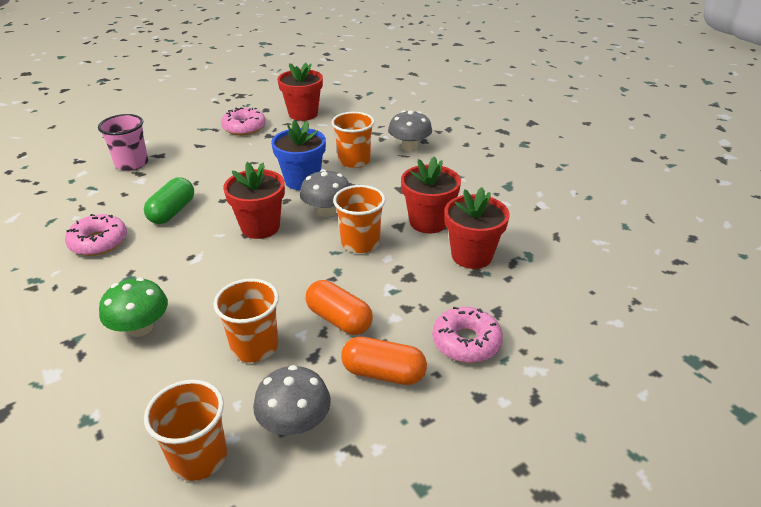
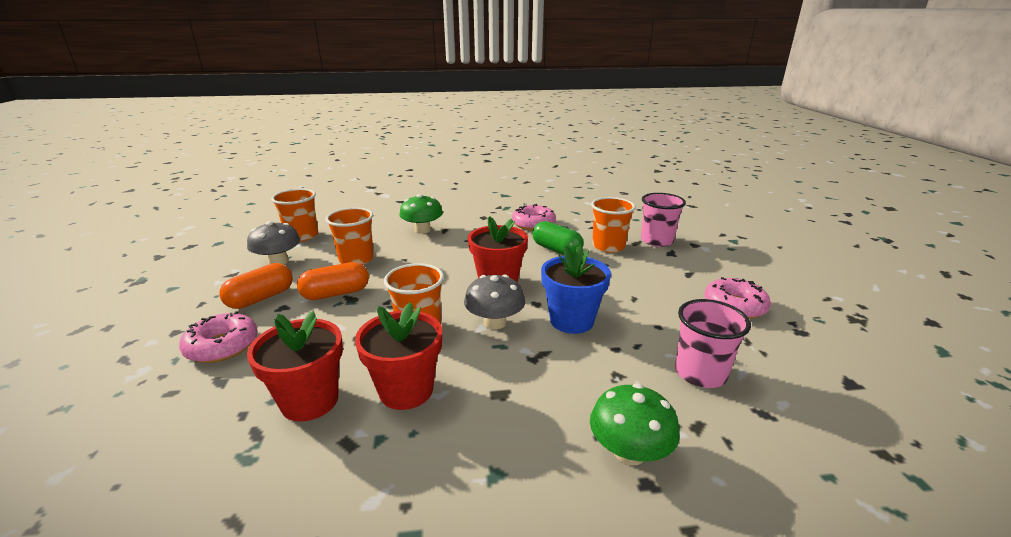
camera: 115 degrees right, 10 degrees down
red flower pot [277,63,323,121] -> none
orange cup [331,112,375,168] -> orange cup moved to [591,197,636,253]
grey mushroom [388,110,432,151] -> green mushroom [590,384,680,465]
none -> pink cup [675,299,751,388]

